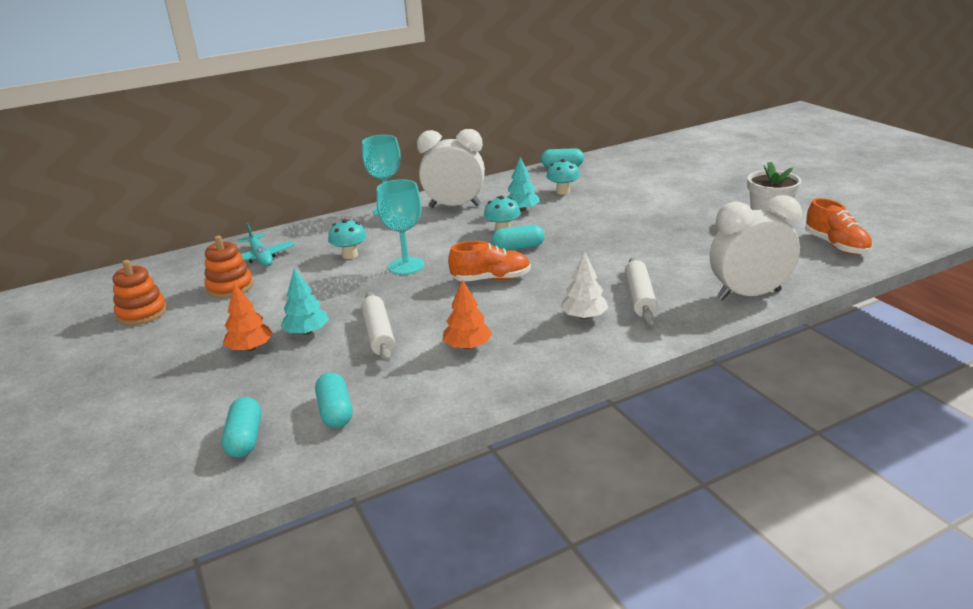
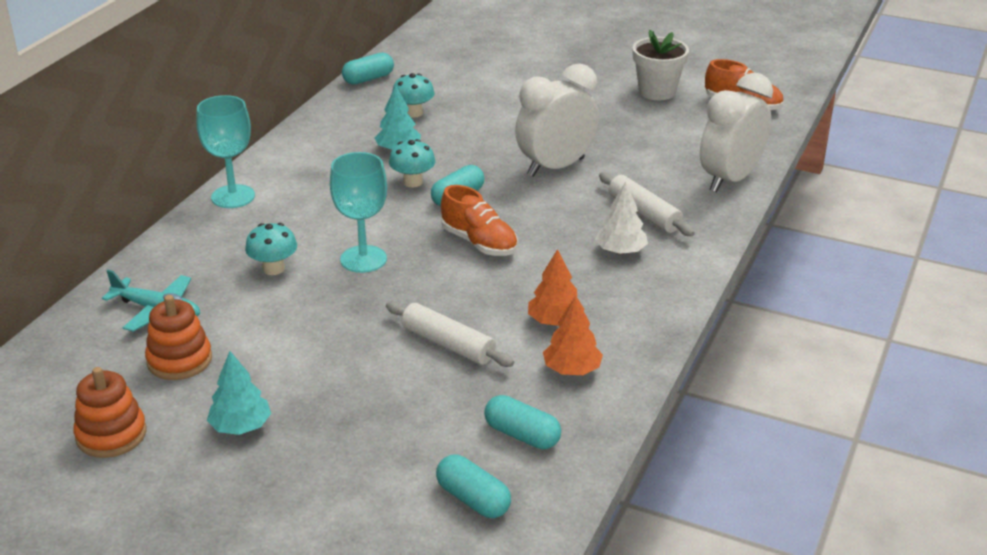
camera: 40 degrees left, 5 degrees up
orange tree [223,283,273,351] -> orange tree moved to [543,295,603,375]
turquoise tree [281,268,329,335] -> turquoise tree moved to [207,351,271,435]
white clock [417,129,485,208] -> white clock moved to [515,64,599,177]
orange shoe [448,241,531,282] -> orange shoe turned 90 degrees clockwise [441,185,518,256]

